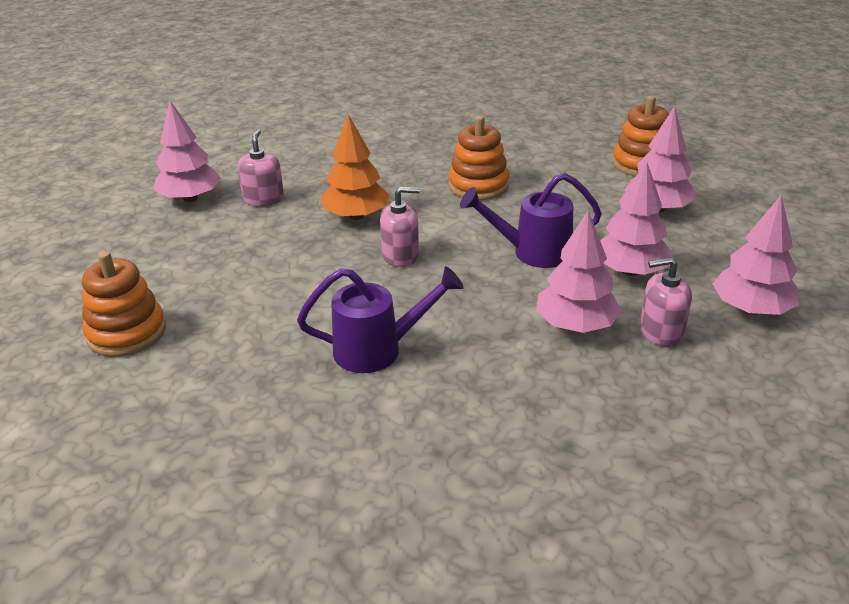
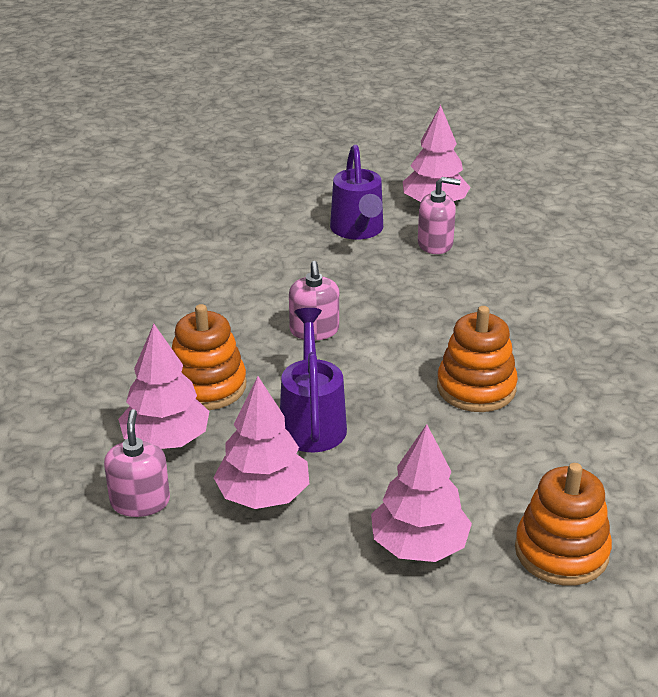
camera: 90 degrees right, 0 degrees up
orange stacking toy [82,251,166,357] -> orange stacking toy moved to [172,304,246,410]
purple watering can [297,266,464,373] -> purple watering can moved to [330,145,383,240]
orange tree [321,114,390,220] -> none
pink tree [713,195,800,315] -> none

